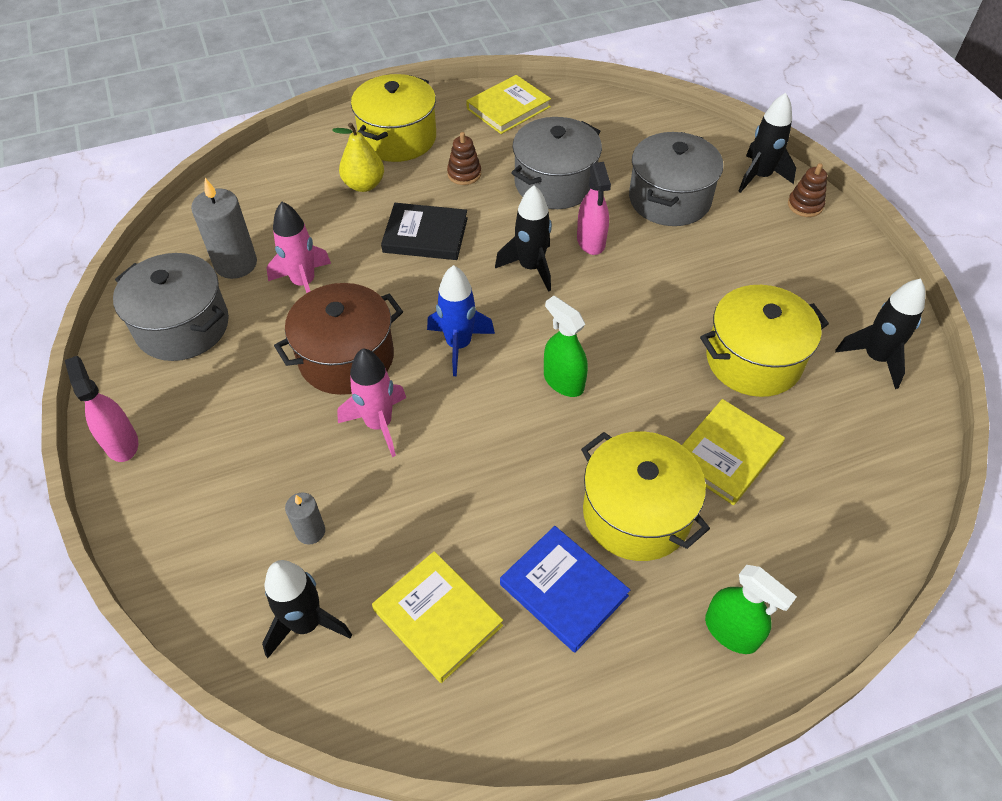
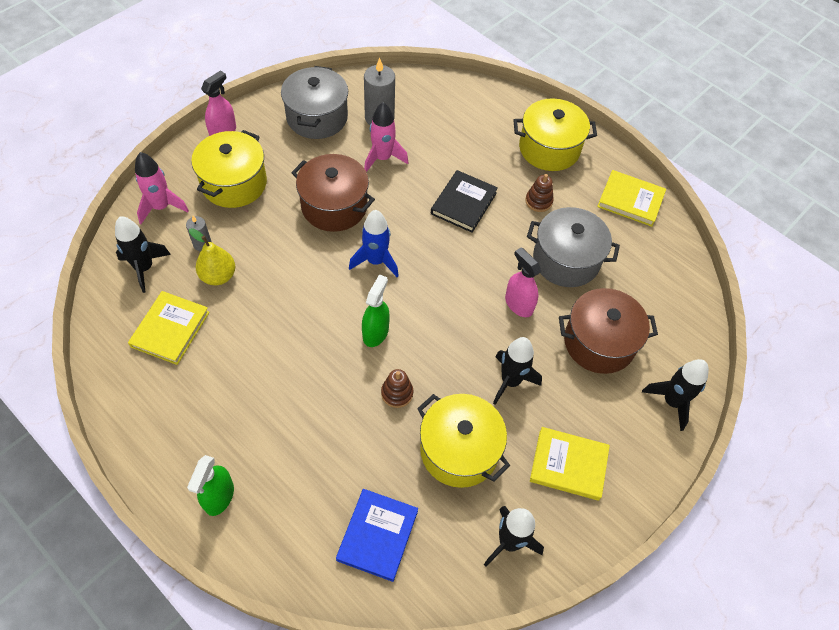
camera: 60 degrees right, 5 degrees up
yellow pear [332,123,384,192] -> yellow pear moved to [189,228,235,285]
pink rocket [337,348,406,457] -> pink rocket moved to [135,152,189,224]
black book [381,203,468,260] -> black book turned 45 degrees clockwise [431,170,498,233]
black rocket [495,185,552,292] -> black rocket moved to [493,337,542,405]
blue book [500,526,630,653] -> blue book moved to [336,489,418,582]
pink spray bottle [577,162,611,255] -> pink spray bottle turned 90 degrees clockwise [505,247,541,317]
yellow pot [581,431,710,561] -> yellow pot moved to [191,130,267,208]
grey pot [629,132,723,226] -> brown pot [559,288,658,374]
yellow book [682,399,785,505] -> yellow book moved to [530,427,610,501]
brown stacking toy [788,163,827,217] -> brown stacking toy moved to [381,369,413,408]

